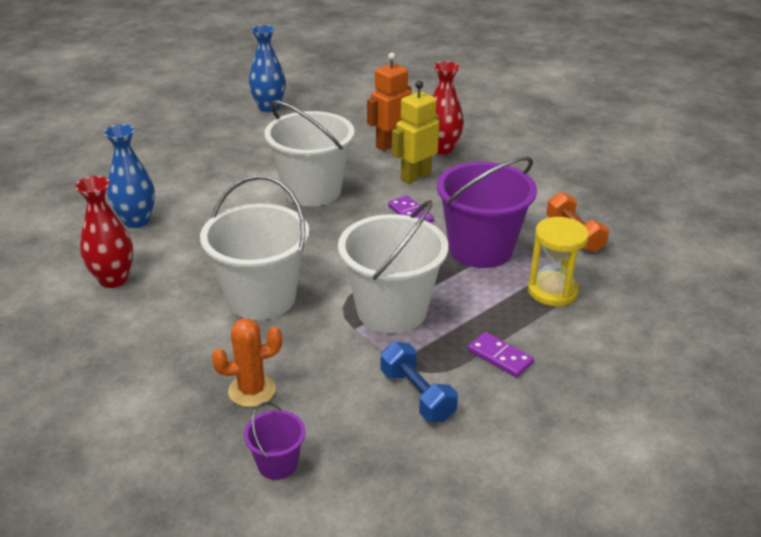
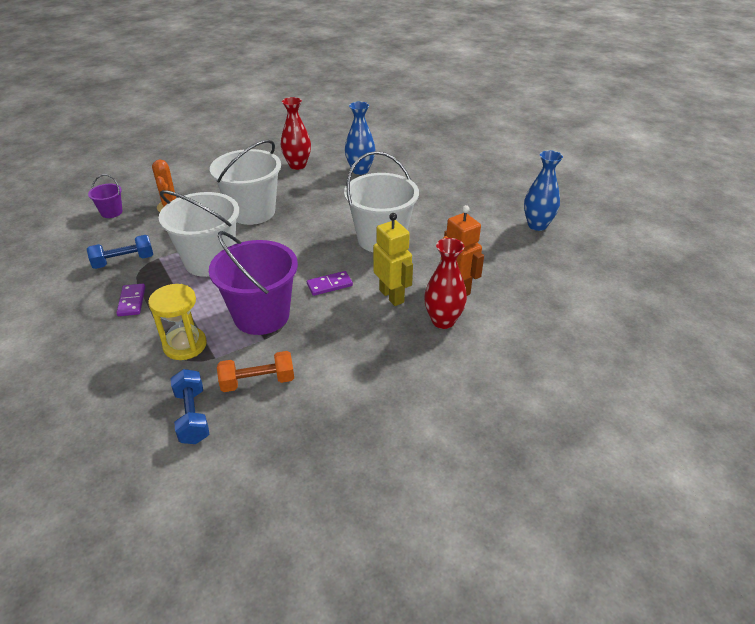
camera: 100 degrees right, 5 degrees up
purple domino [468,332,534,377] -> purple domino turned 60 degrees counterclockwise [116,284,145,316]
none -> blue dumbbell [170,369,209,444]

